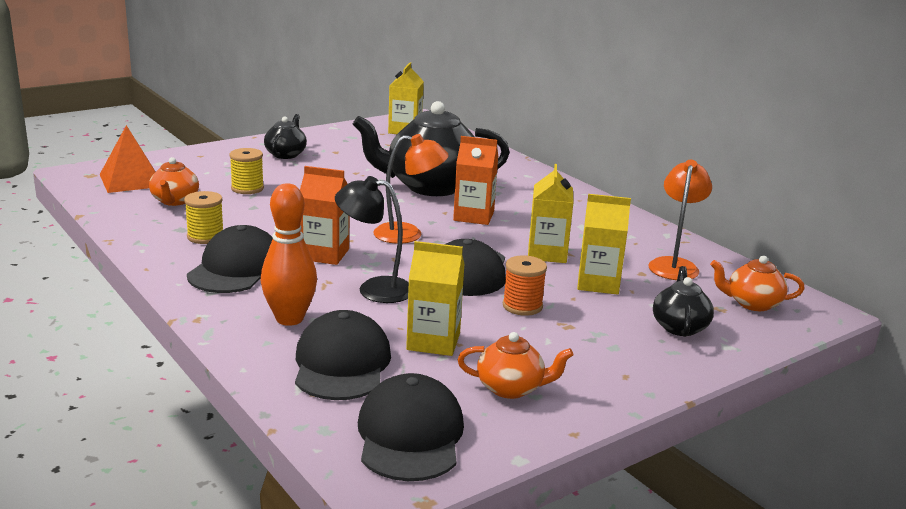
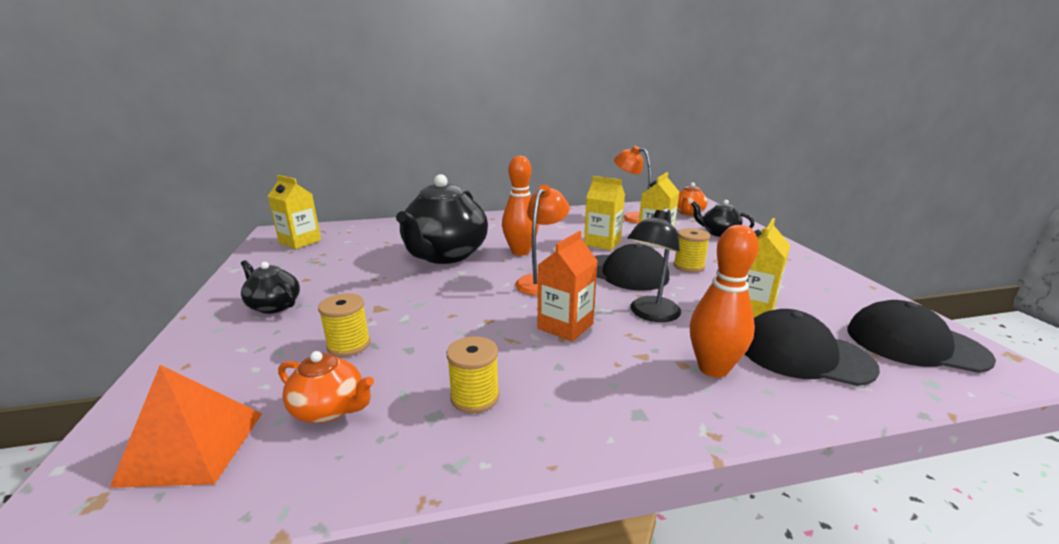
camera: 65 degrees left, 0 degrees up
black cap [187,225,273,293] -> none
orange carton [453,136,498,225] -> orange bowling pin [502,156,539,256]
orange teapot [458,332,574,399] -> none
orange spool [503,255,547,316] -> yellow spool [673,228,710,273]

